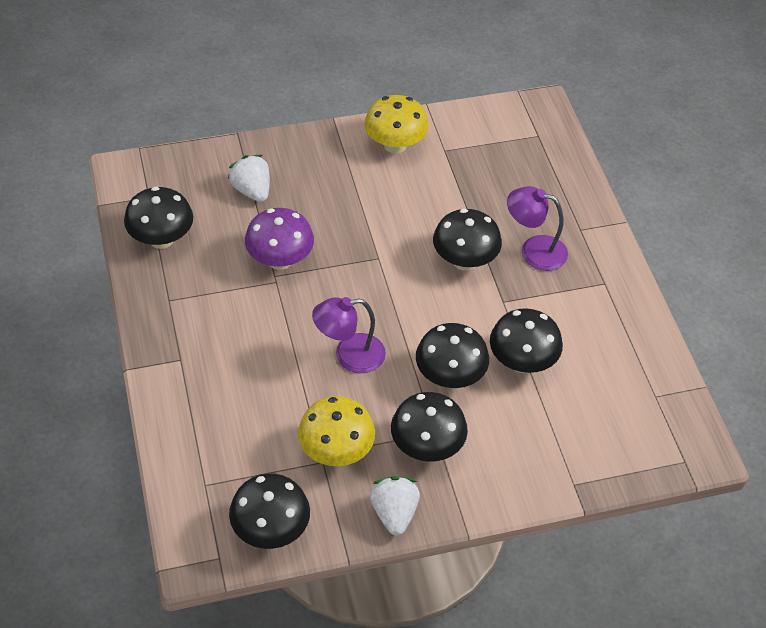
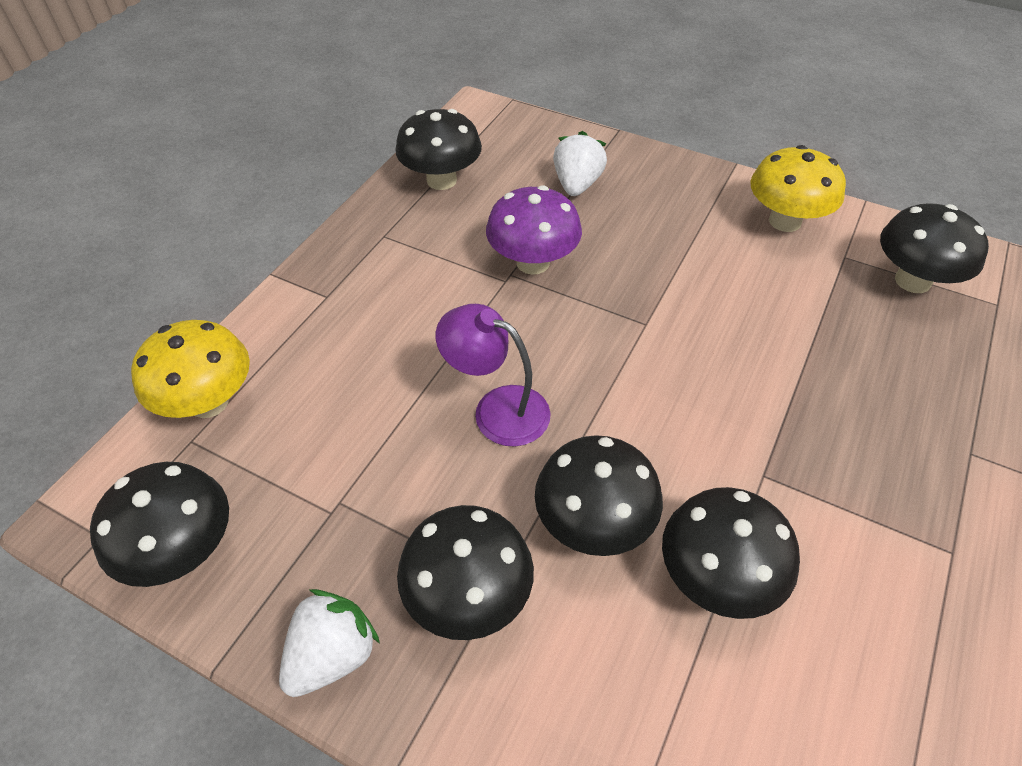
camera: 45 degrees right, 0 degrees up
yellow mushroom [298,396,375,466] -> yellow mushroom moved to [131,320,250,418]
black mushroom [433,209,502,271] -> black mushroom moved to [880,203,989,293]
purple lamp [507,186,568,271] -> none

